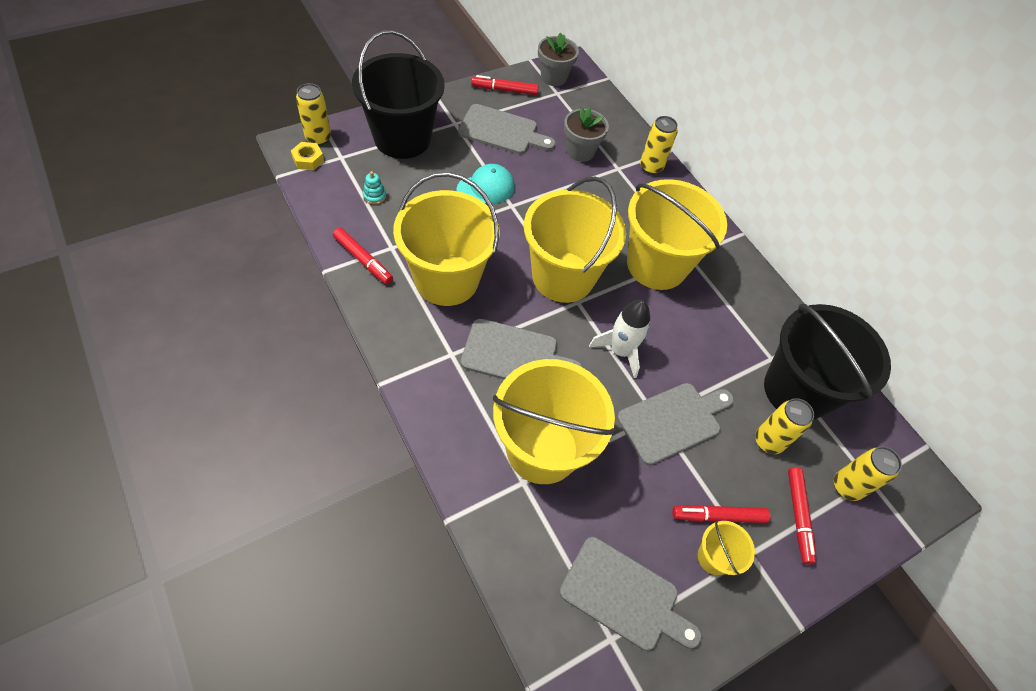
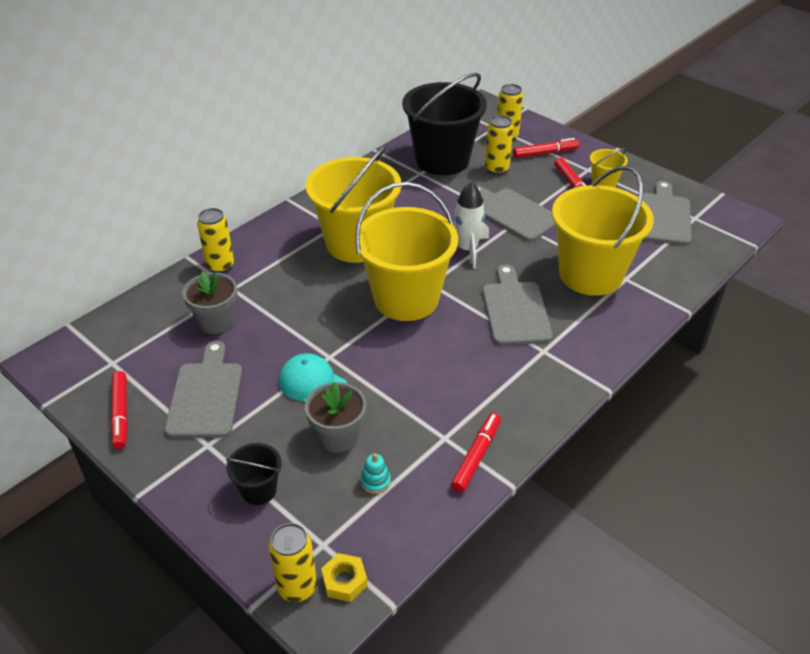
camera: 100 degrees left, 15 degrees down
black bucket [352,30,445,159] -> black bucket [226,443,282,505], size x0.44
yellow bucket [393,172,500,306] -> none
grey flower pot [538,33,579,86] -> grey flower pot moved to [305,382,366,453]

